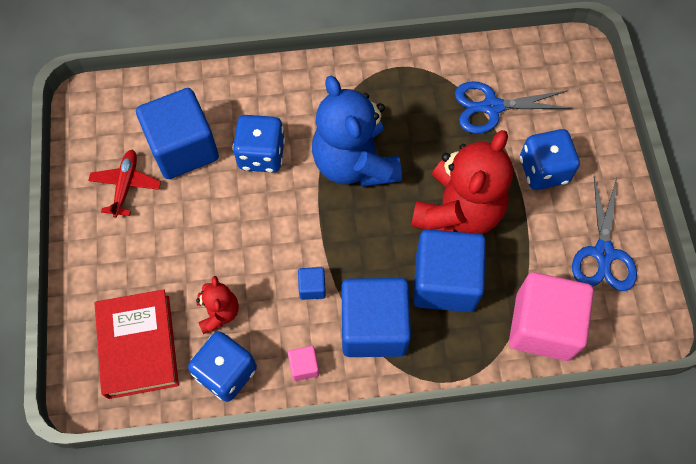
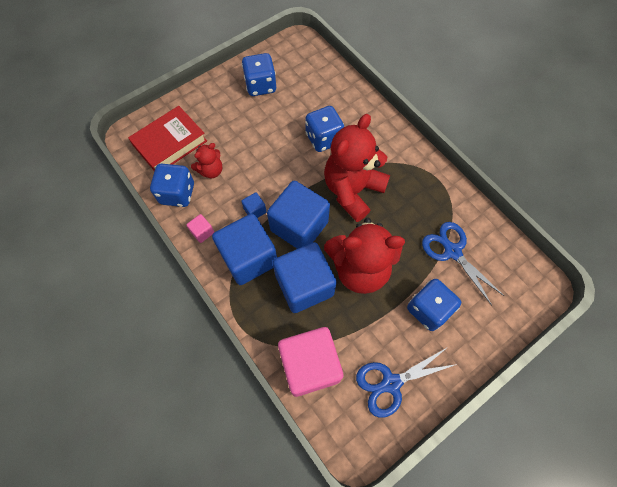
camera: 60 degrees right, 0 degrees up
red plane [88,149,161,218] -> blue dice [242,53,276,96]
blue cube [136,88,219,179] -> blue cube moved to [267,181,330,249]
blue teddy bear [312,76,402,187] -> red teddy bear [324,114,390,222]

